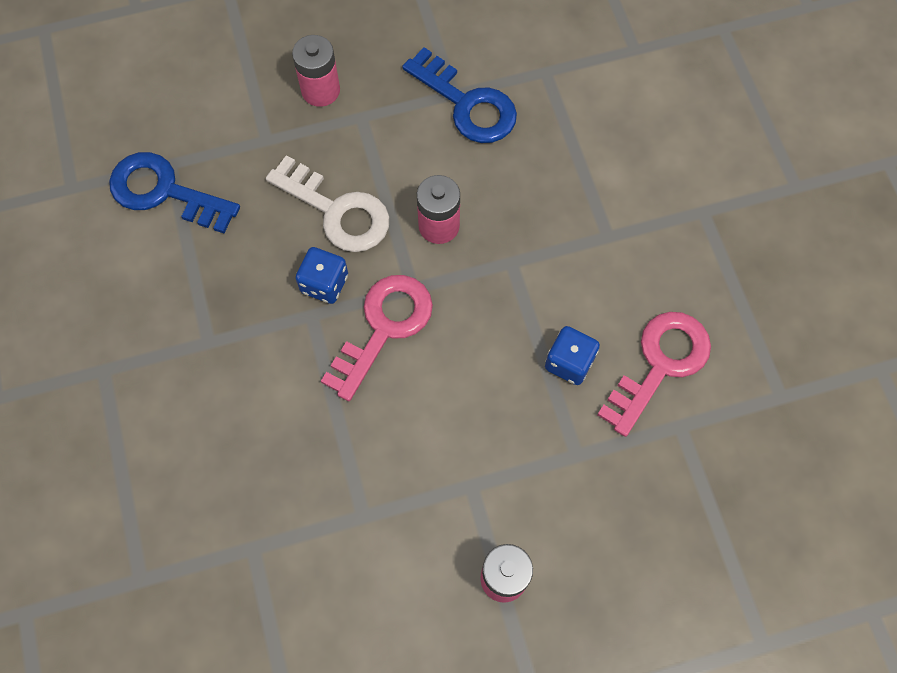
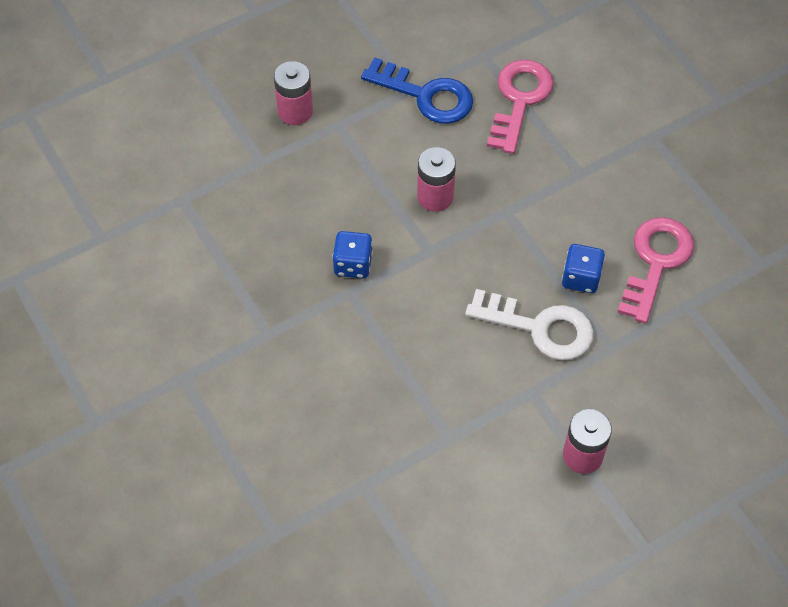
camera: 15 degrees left, 10 degrees down
blue key [109,152,240,233] -> none
white key [266,155,389,252] -> white key moved to [465,289,594,360]
pink key [321,275,433,401] -> pink key moved to [487,60,554,154]

